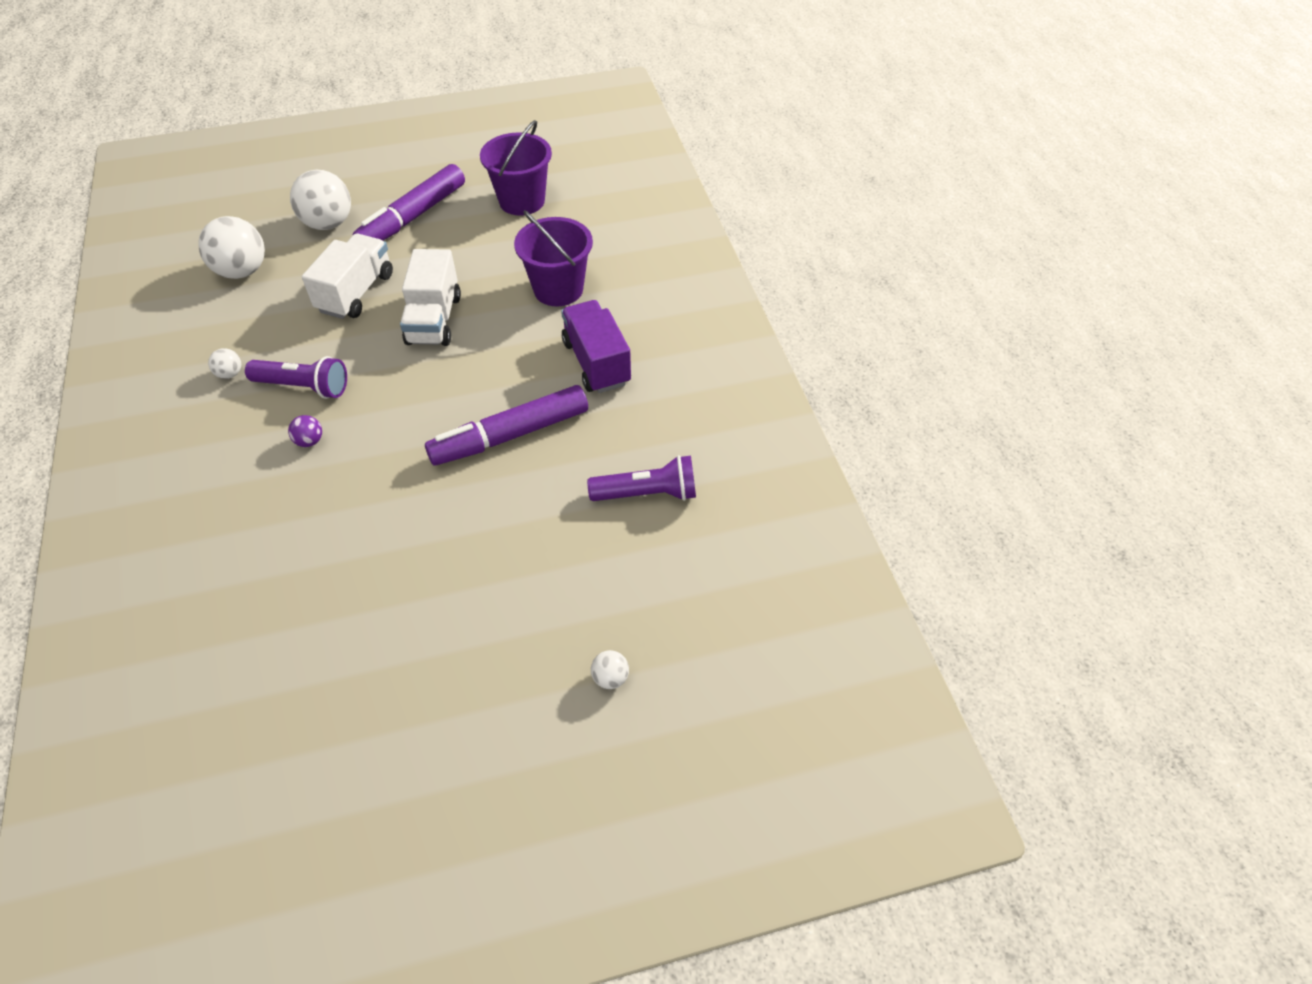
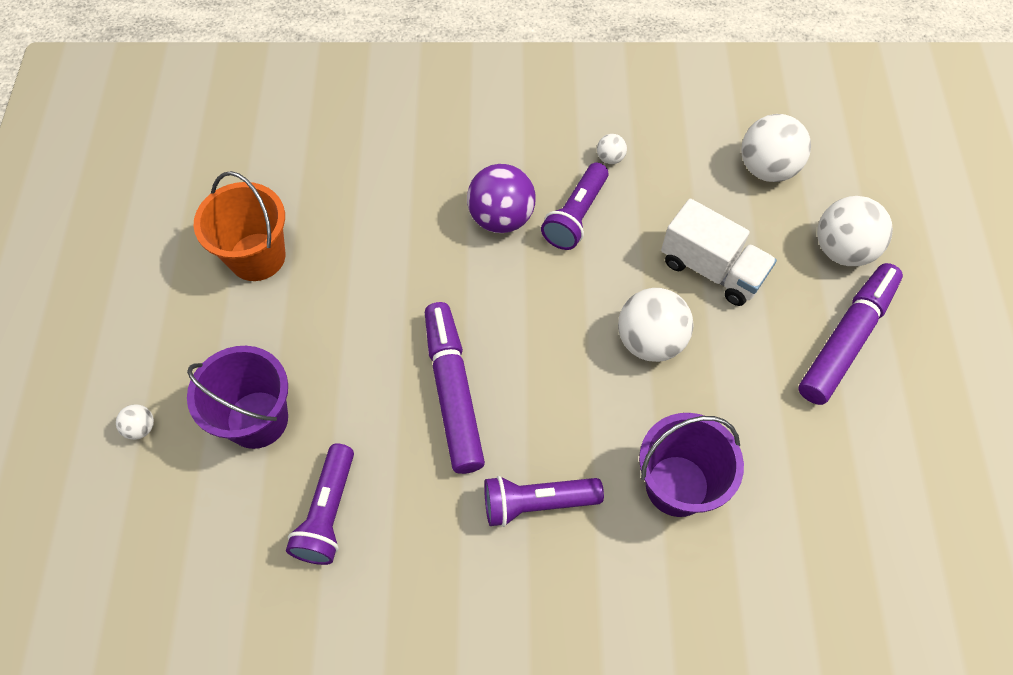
camera: 105 degrees right, 10 degrees up
purple ball [288,415,322,447] -> purple ball [467,164,535,233], size x2.17
purple marker [353,164,465,240] -> purple marker turned 75 degrees clockwise [798,263,903,405]
white truck [400,249,461,346] -> white ball [618,288,693,362]
purple bucket [480,120,552,216] -> purple bucket moved to [187,346,288,449]
purple truck [561,300,631,393] -> purple flashlight [484,476,604,527]
none -> orange bucket [193,171,285,281]

